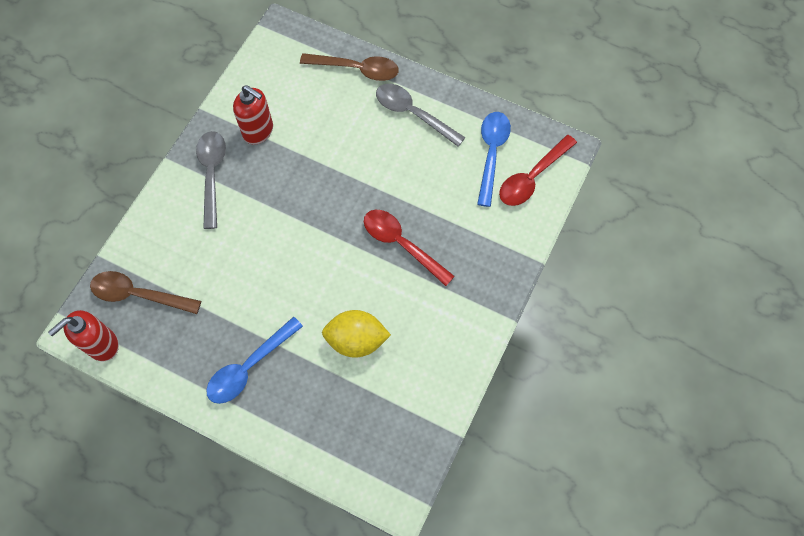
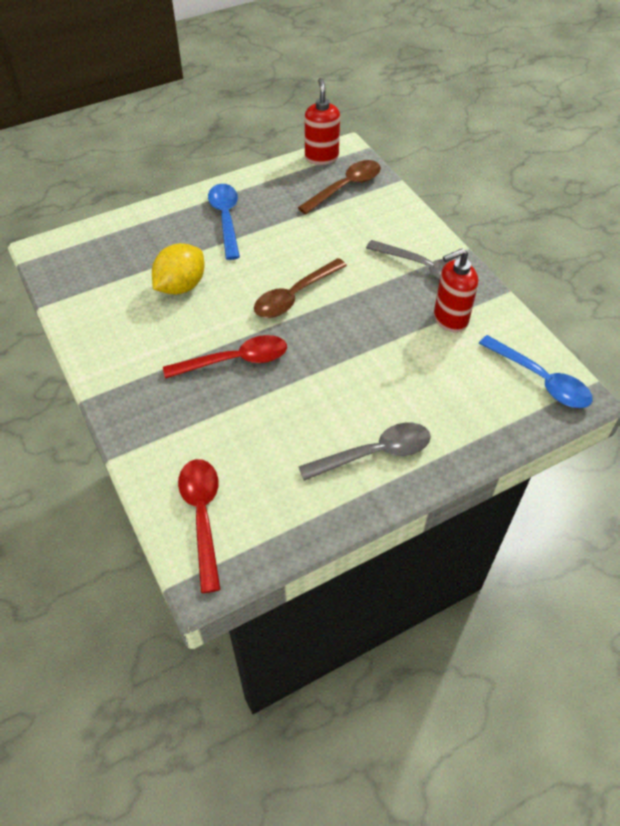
camera: 125 degrees right, 15 degrees down
brown spoon [300,53,399,81] -> brown spoon moved to [254,258,347,318]
blue spoon [477,112,511,207] -> blue spoon moved to [479,335,593,408]

